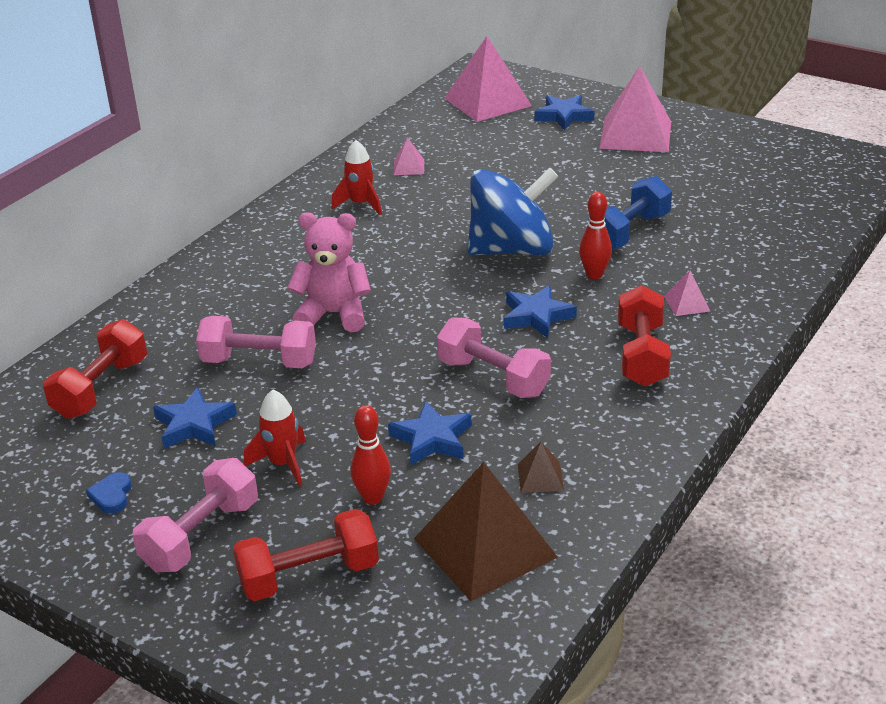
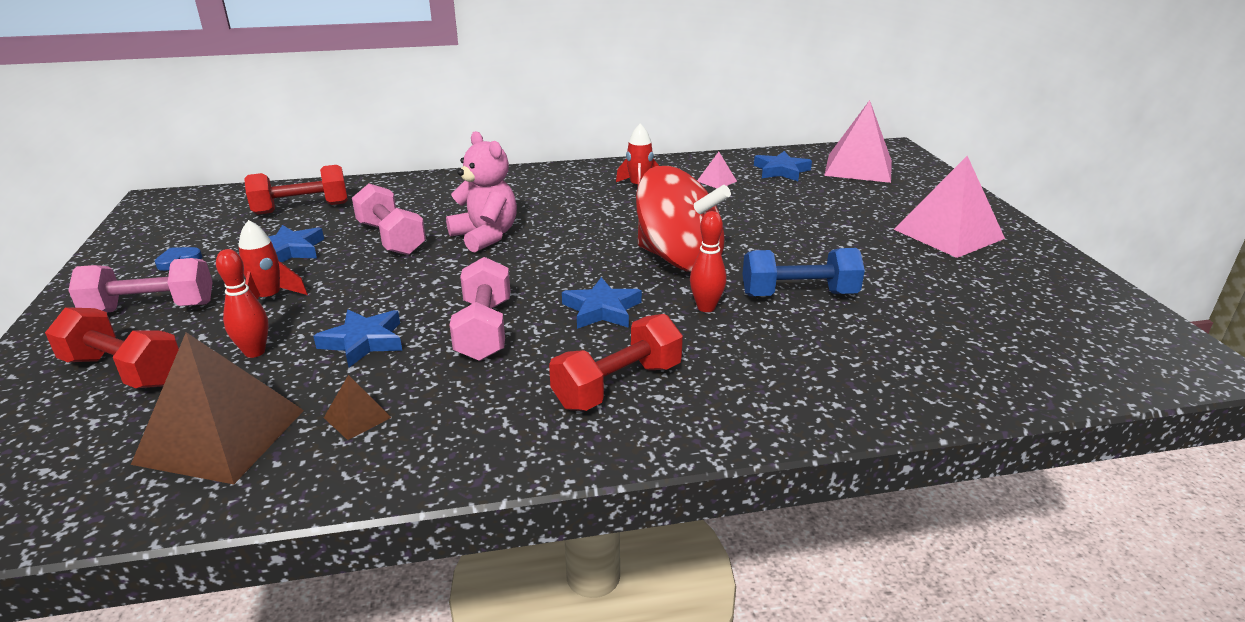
camera: 45 degrees right, 5 degrees down
blue spinning top [468,168,558,255] -> red spinning top [636,166,731,272]
blue star [535,95,594,130] -> blue star moved to [754,151,812,181]
pink pyramid [664,271,710,316] -> none

